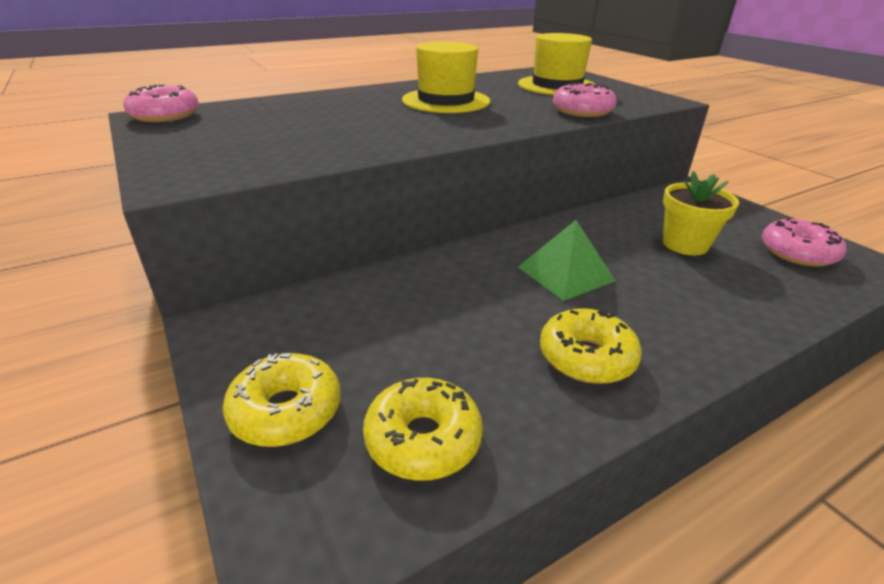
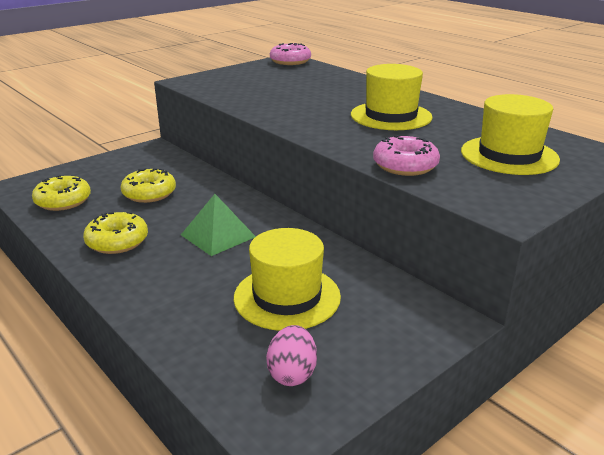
camera: 80 degrees right, 5 degrees down
yellow donut [223,353,341,447] -> yellow donut moved to [120,168,176,203]
yellow flower pot [663,171,739,255] -> yellow hat [234,228,341,331]
pink donut [762,218,846,267] -> pink egg [266,325,317,386]

